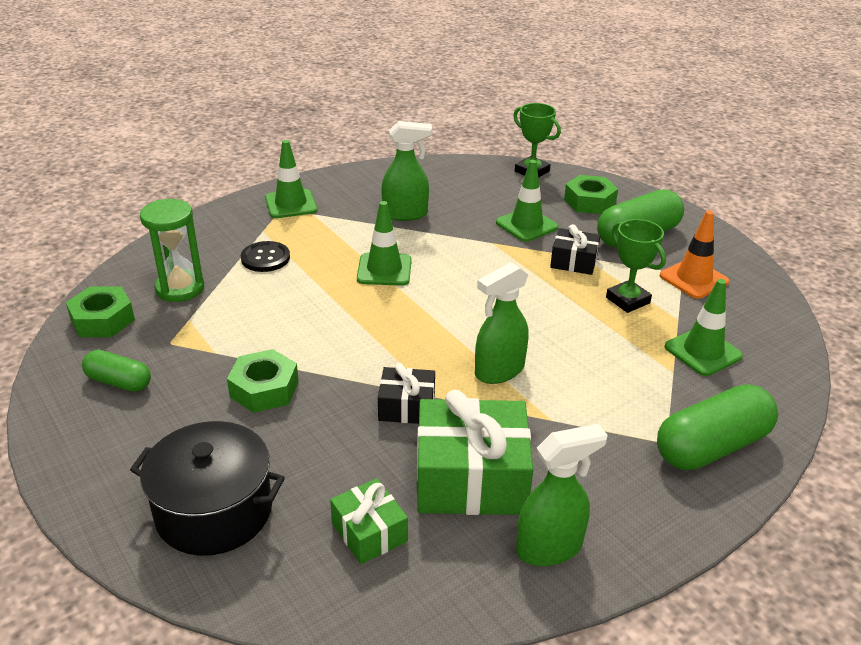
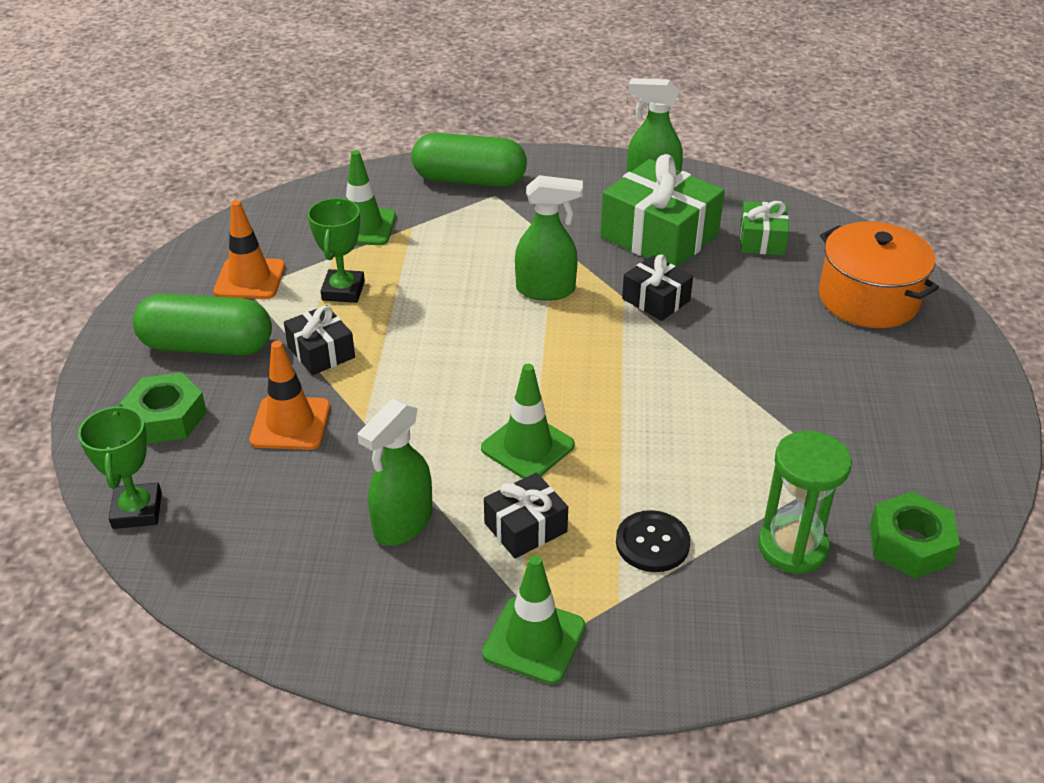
camera: 140 degrees left, 5 degrees up
green capsule [82,350,151,392] -> none
black pot [130,421,285,556] -> orange pot [819,221,939,328]
green nut [227,349,299,413] -> none
green spray bottle [381,121,432,221] -> green spray bottle turned 90 degrees counterclockwise [357,399,433,546]
green traffic cone [496,160,558,242] -> orange traffic cone [250,341,330,450]
none -> black gift [484,473,568,558]

